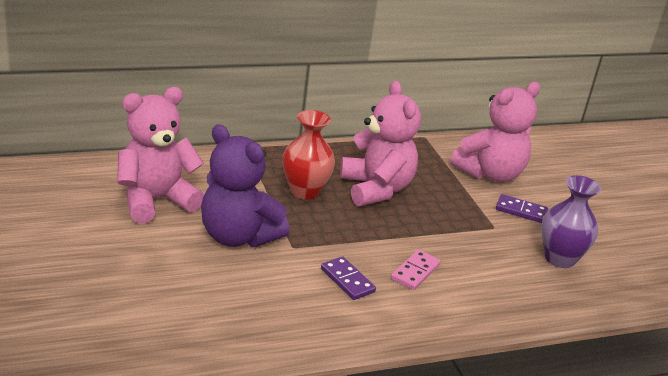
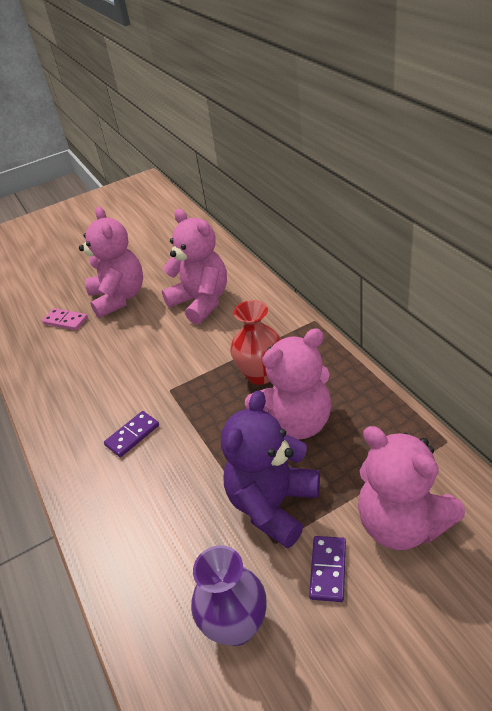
camera: 90 degrees right, 10 degrees up
purple teddy bear [201,124,290,247] -> purple teddy bear moved to [221,391,320,549]
pink domino [391,250,441,290] -> pink domino moved to [42,308,88,330]
none -> pink teddy bear [79,207,143,318]

